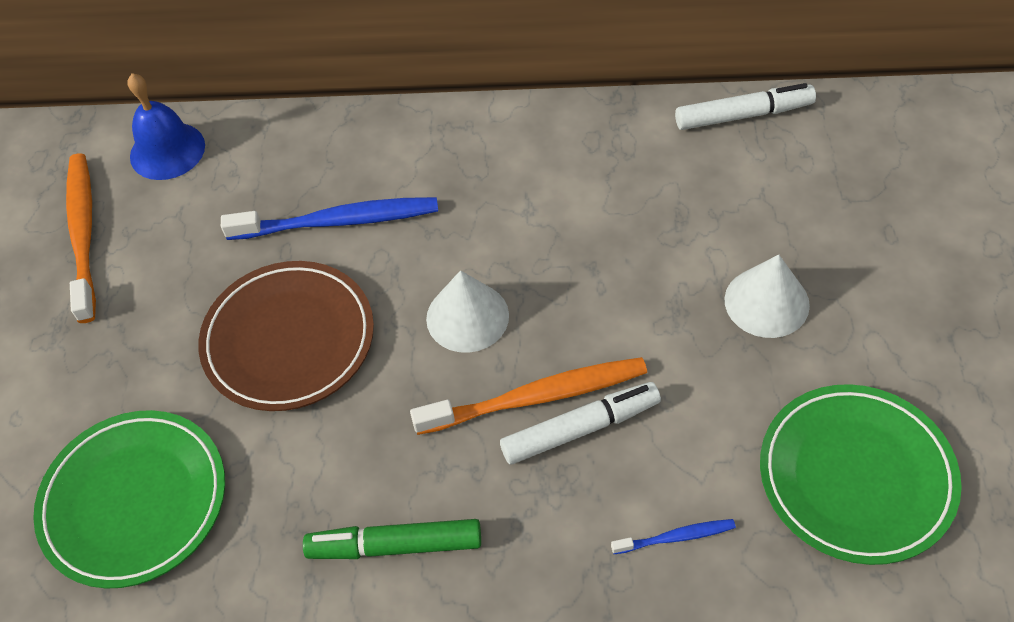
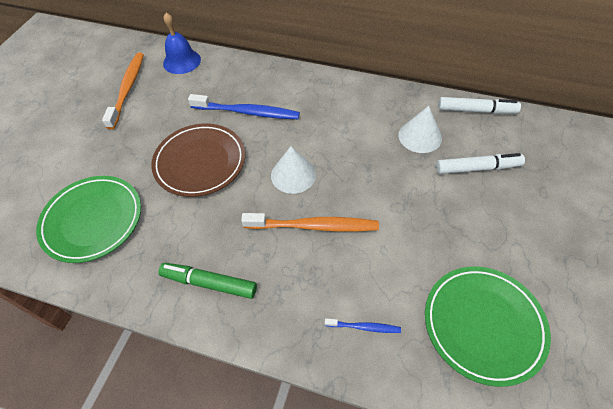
camera: 15 degrees right, 0 degrees up
white marker [500,382,661,465] -> white marker moved to [436,153,525,174]
white cone [725,254,810,338] -> white cone moved to [398,106,442,153]

